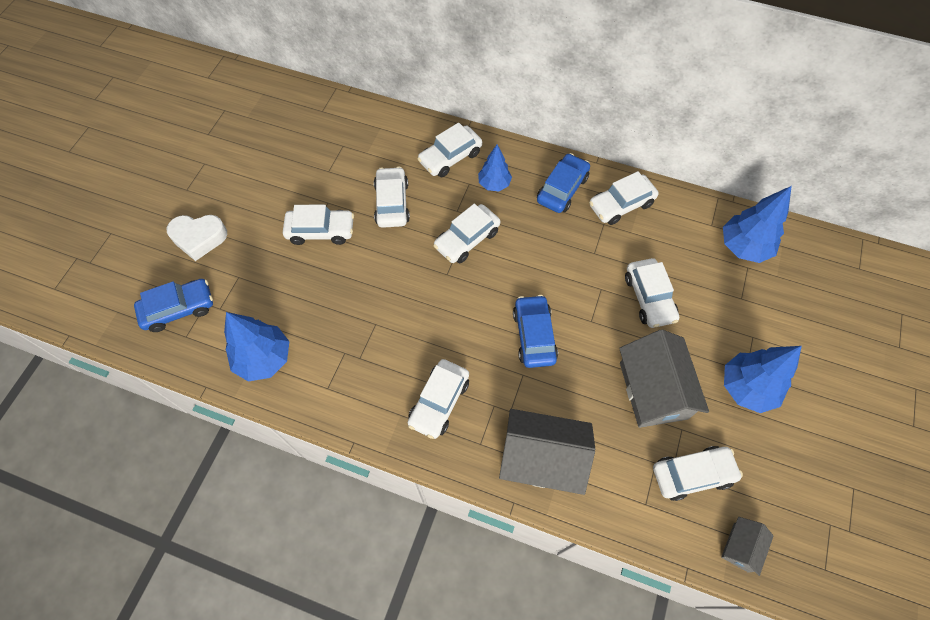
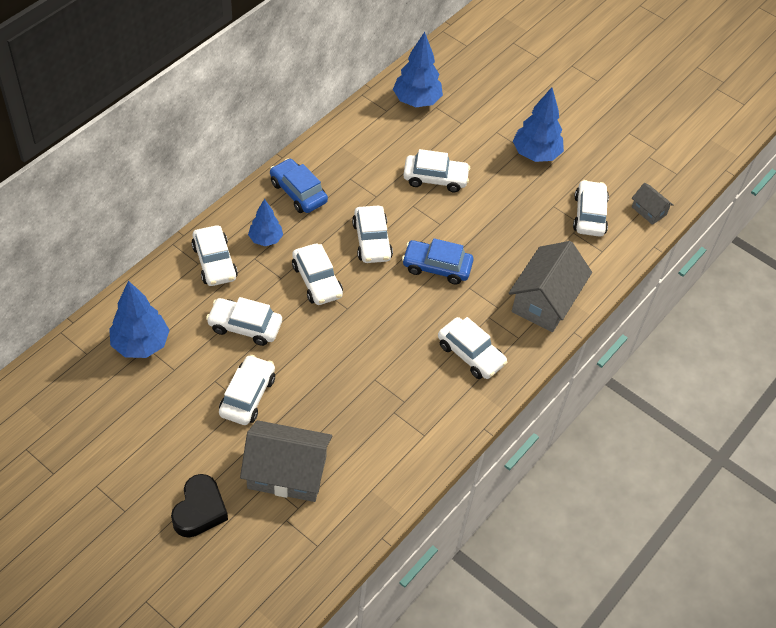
camera: 75 degrees left, 10 degrees down
blue car [134,279,213,332] -> none
white heart [167,215,227,261] -> black heart [171,474,228,538]
blue tree [224,312,289,382] -> blue tree moved to [109,280,170,358]
white car [589,171,659,225] -> white car moved to [352,206,393,263]
grey house [619,329,709,428] -> grey house moved to [240,420,332,502]

